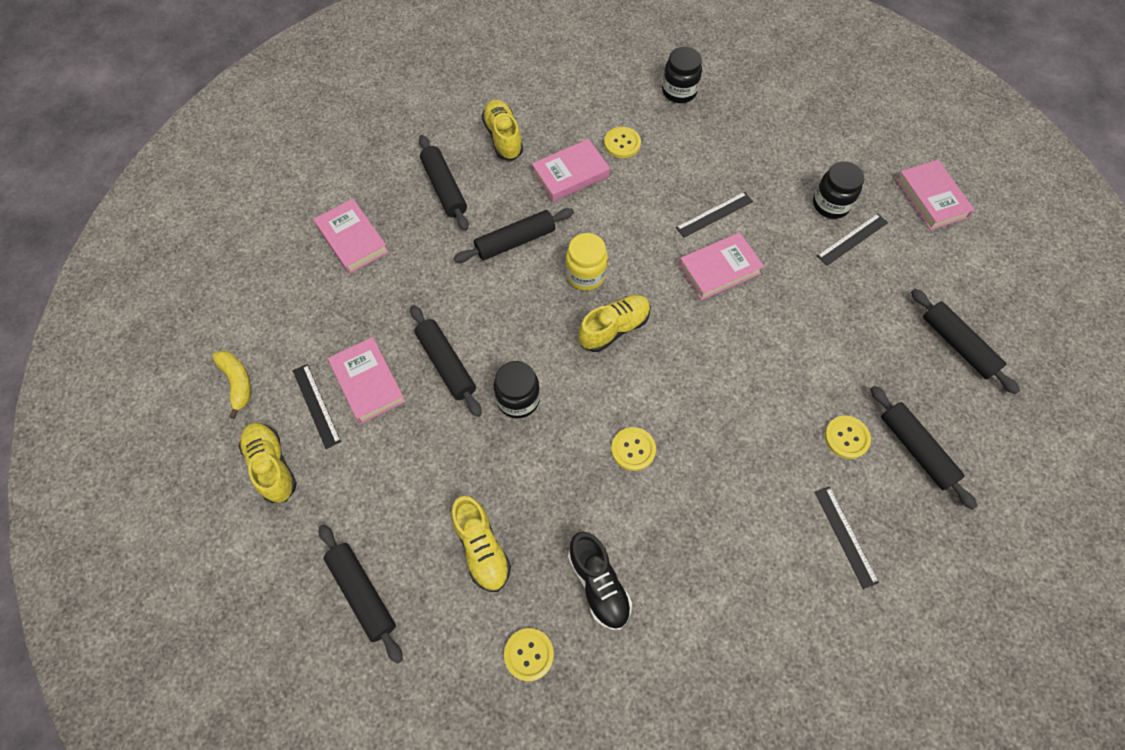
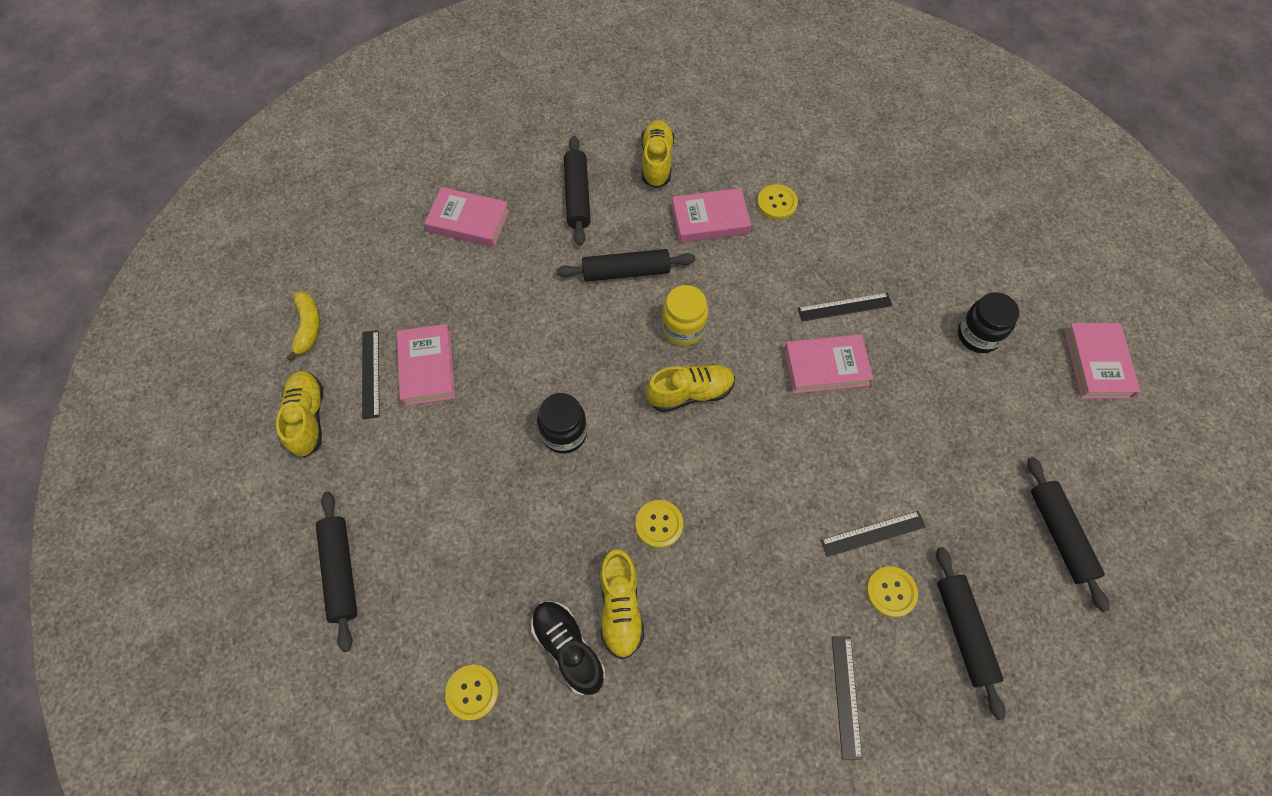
camera: 20 degrees right, 0 degrees up
pink book [314,199,389,274] -> pink book turned 60 degrees counterclockwise [425,187,509,247]
black rolling pin [410,305,482,417] -> none
yellow shoe [451,496,511,592] -> yellow shoe moved to [600,549,644,659]
black shoe [568,532,632,630] -> black shoe turned 150 degrees clockwise [531,601,605,695]
black jar [662,47,702,103] -> none
black ruler [817,213,888,266] -> black ruler moved to [820,511,926,557]

